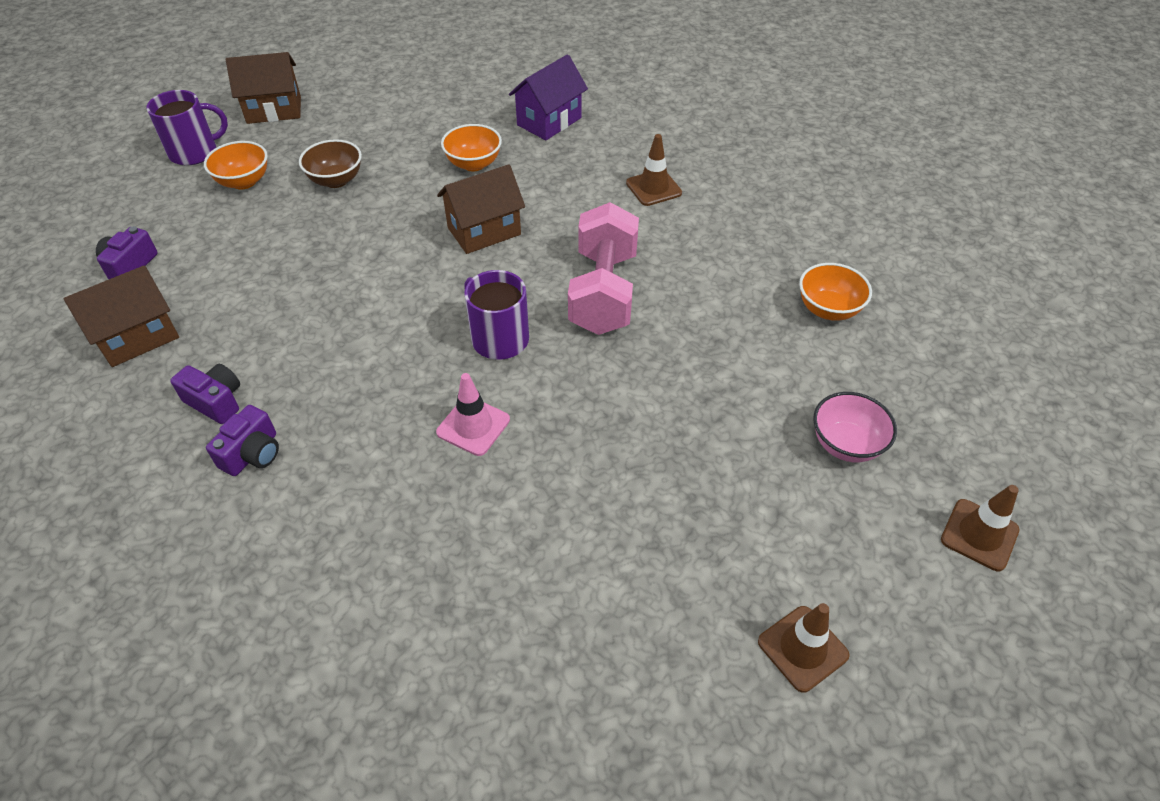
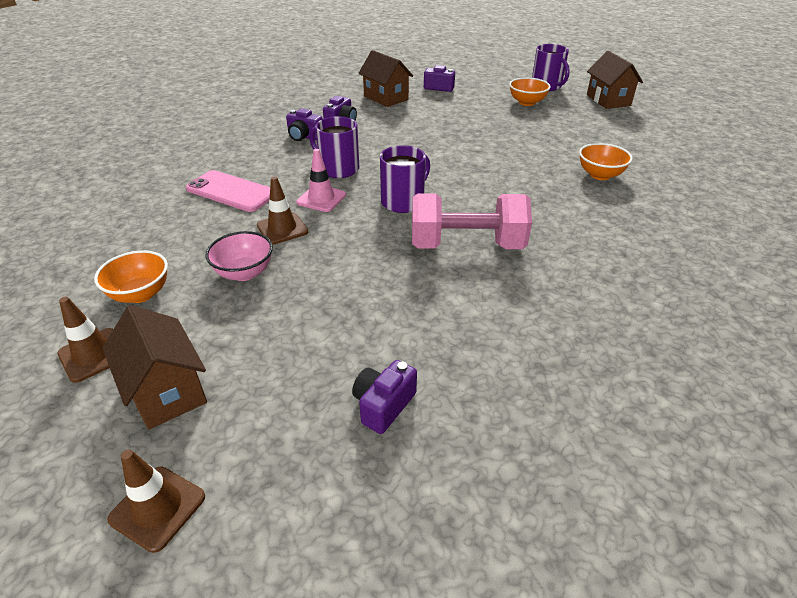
camera: 85 degrees right, 10 degrees down
brown bowl [299,139,362,188] -> none
brown house [437,164,525,254] -> brown house moved to [102,305,207,429]
purple house [509,54,588,140] -> none
brown traffic cone [626,134,682,206] -> brown traffic cone moved to [257,177,308,245]
orange bowl [799,263,872,321] -> orange bowl moved to [94,250,168,303]
pink bowl [813,392,897,462] -> pink bowl moved to [205,231,273,281]
none -> pink phone [186,170,270,212]
none -> purple mug [309,116,359,178]
none -> purple camera [352,360,417,434]

